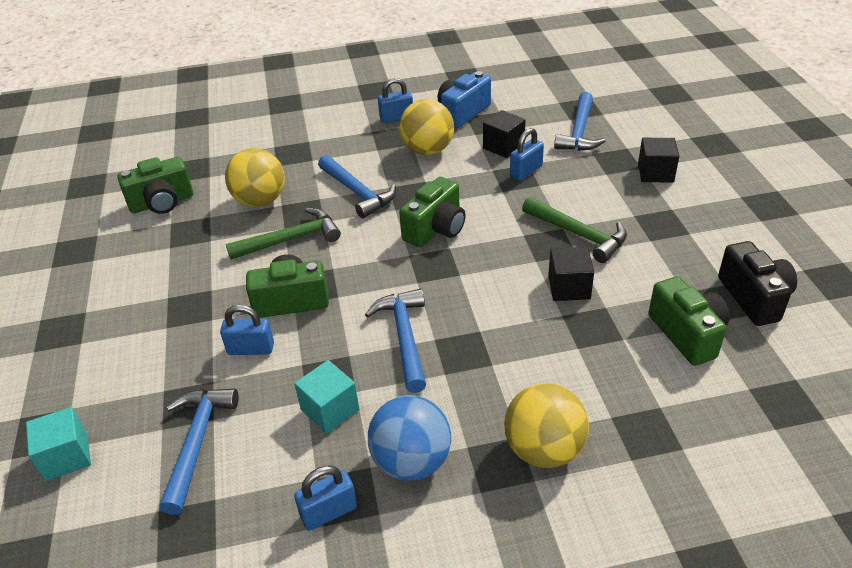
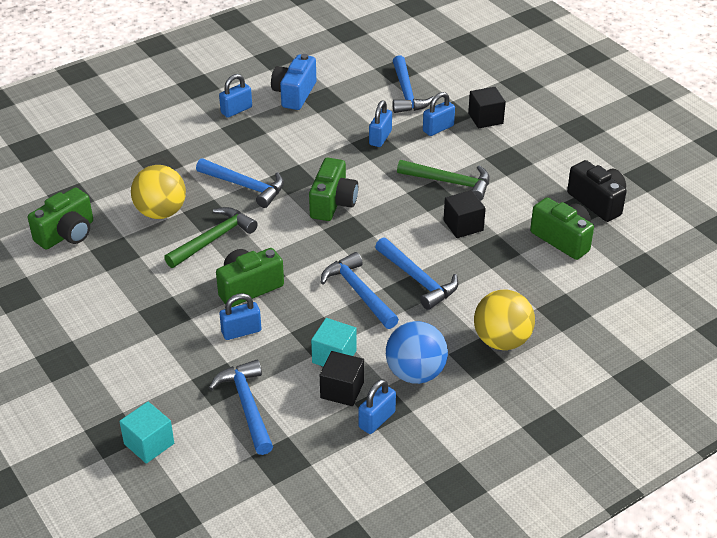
camera: 25 degrees left, 0 degrees up
yellow ball [399,99,454,155] -> none
black cube [483,110,526,158] -> black cube moved to [320,351,364,406]
none -> blue hammer [375,237,459,310]
none -> blue padlock [423,92,455,136]

